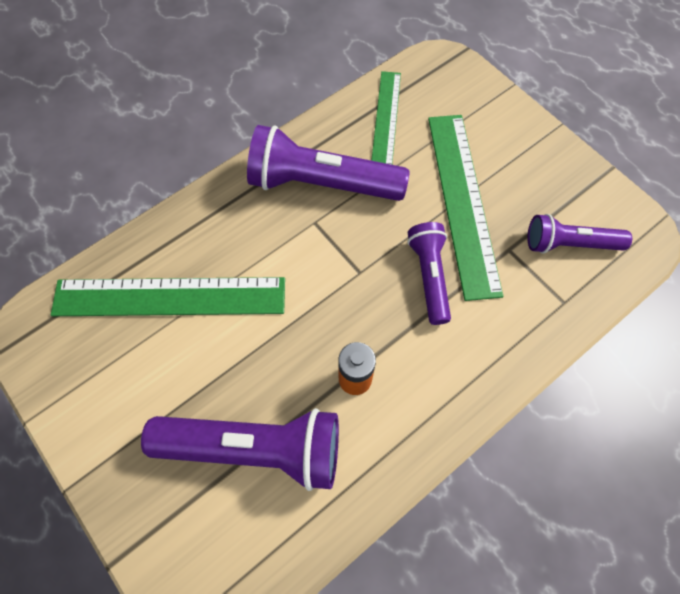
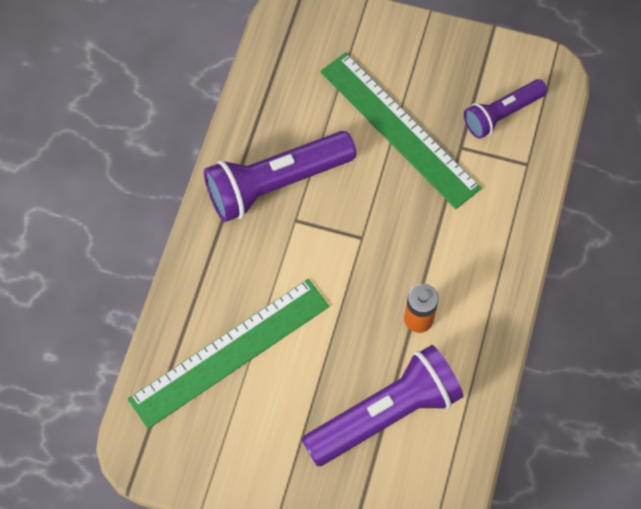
camera: 35 degrees left, 0 degrees up
green ruler [371,71,401,165] -> none
purple flashlight [407,222,451,325] -> none

